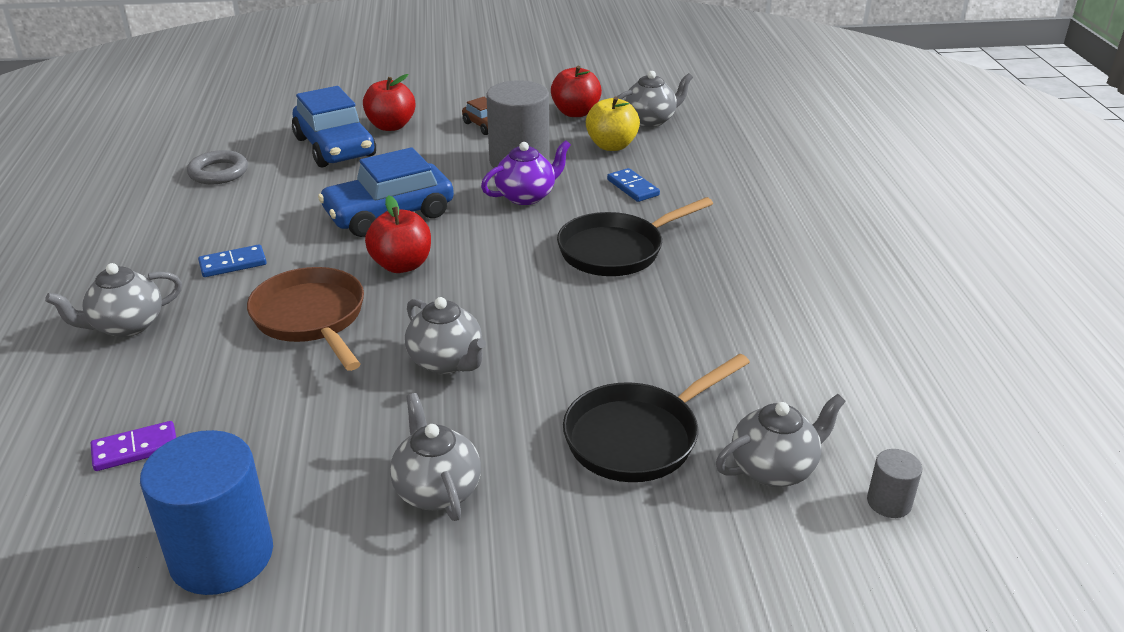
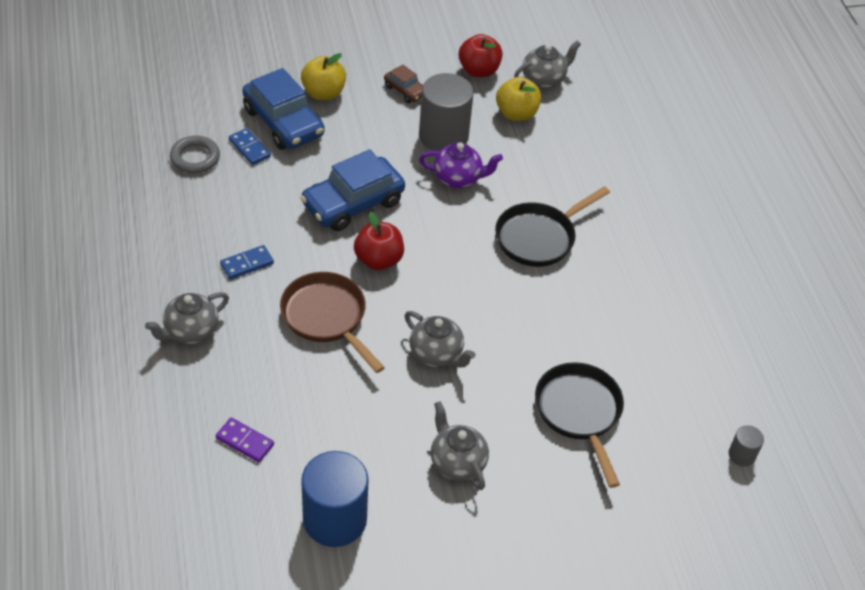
camera: 10 degrees left, 15 degrees up
purple domino [91,421,176,471] -> purple domino turned 60 degrees clockwise [216,418,274,463]
red apple [363,74,415,131] -> yellow apple [301,53,346,100]
purple teapot [481,140,571,205] -> purple teapot turned 45 degrees clockwise [419,142,503,188]
black pan [563,354,750,482] -> black pan turned 120 degrees clockwise [535,362,624,488]
blue domino [607,168,660,202] -> blue domino moved to [229,128,271,165]
grey teapot [716,394,846,487] -> none

